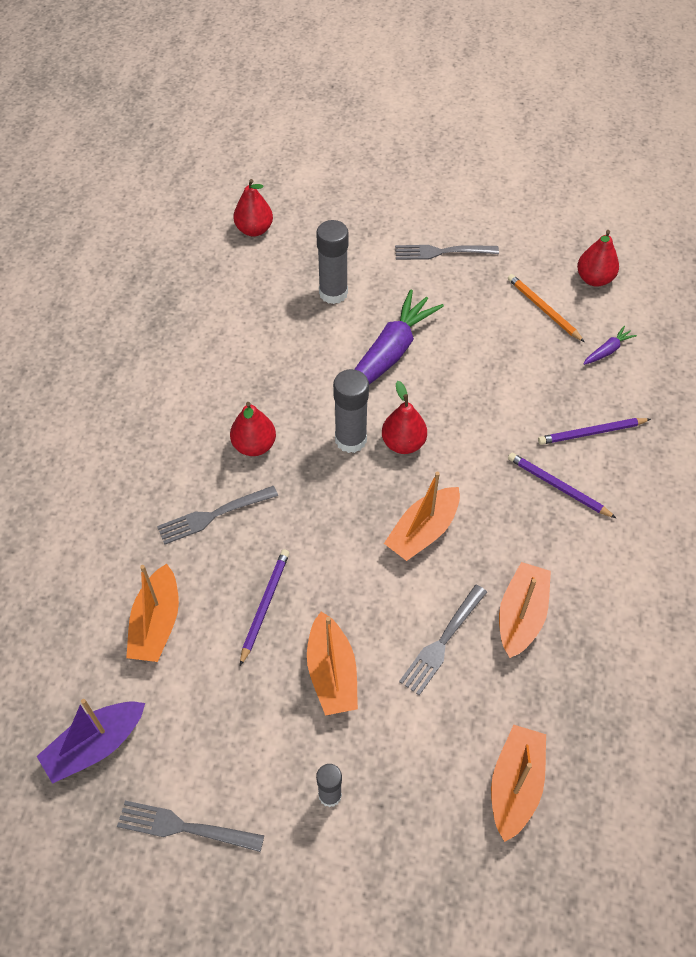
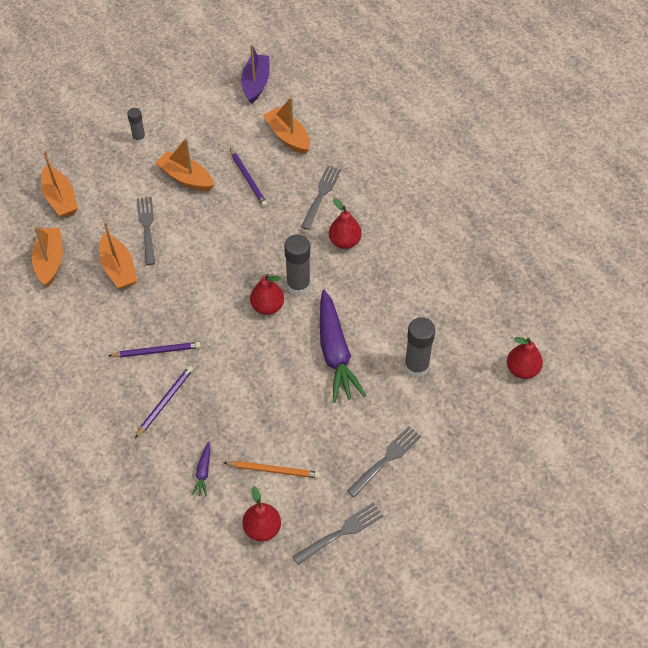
camera: 135 degrees right, 0 degrees up
grey fork [117,801,264,852] -> grey fork moved to [292,502,383,565]
orange boat [384,472,460,561] -> orange boat moved to [32,226,63,286]

